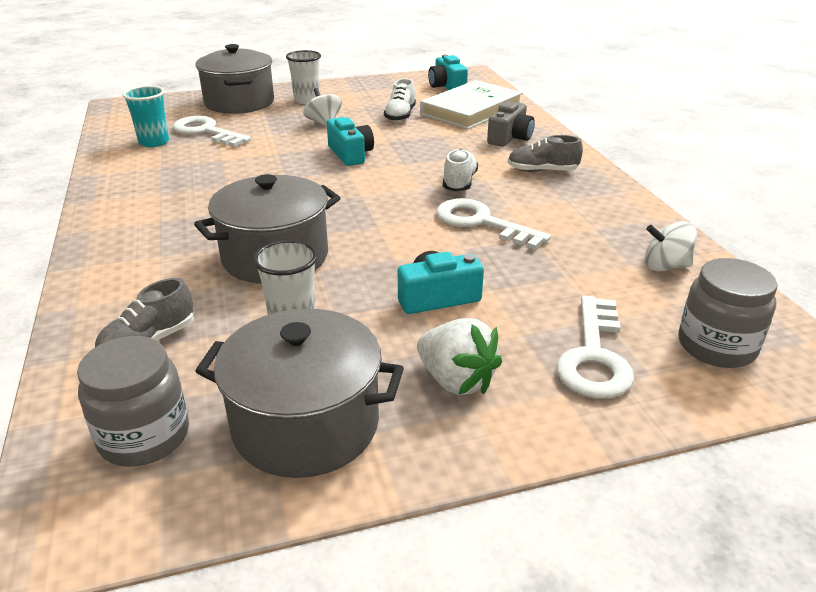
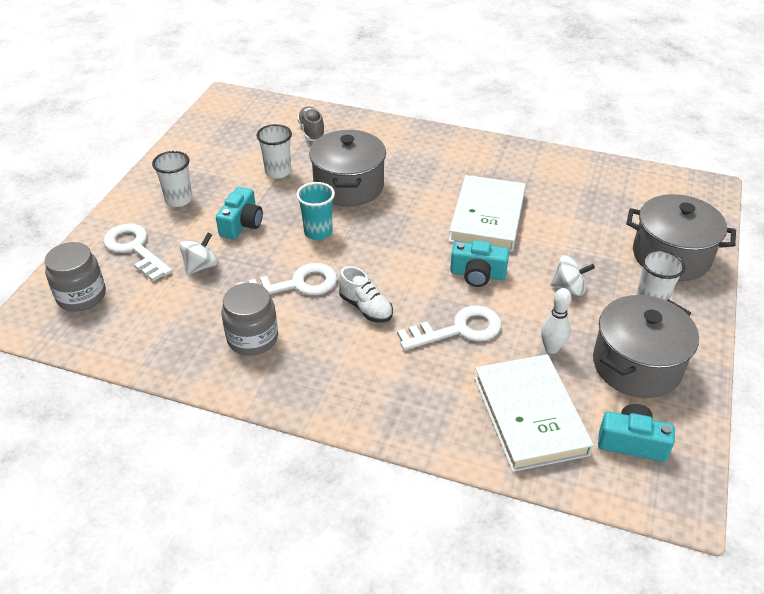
camera: 125 degrees right, 10 degrees up
grey jar [77,336,189,467] -> grey jar moved to [221,283,278,356]
turquoise cup [122,86,169,147] -> turquoise cup moved to [296,182,335,240]
white key [173,116,251,147] -> white key moved to [397,305,502,350]
grey pot [195,309,404,478] -> grey pot moved to [593,295,699,398]
white shoe [384,78,416,122] -> white bowling pin [541,288,572,354]
white strawberry [417,318,502,395] -> white cup [152,151,192,207]
grey camera [487,101,535,147] -> none
grey shoe [508,135,583,172] -> none
white spinning top [645,221,697,271] -> white spinning top moved to [179,233,218,275]
none -> white book [449,175,526,252]

